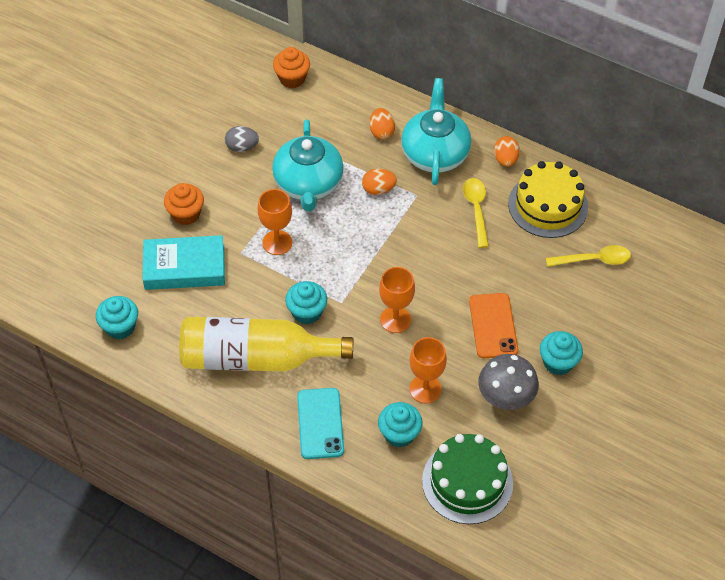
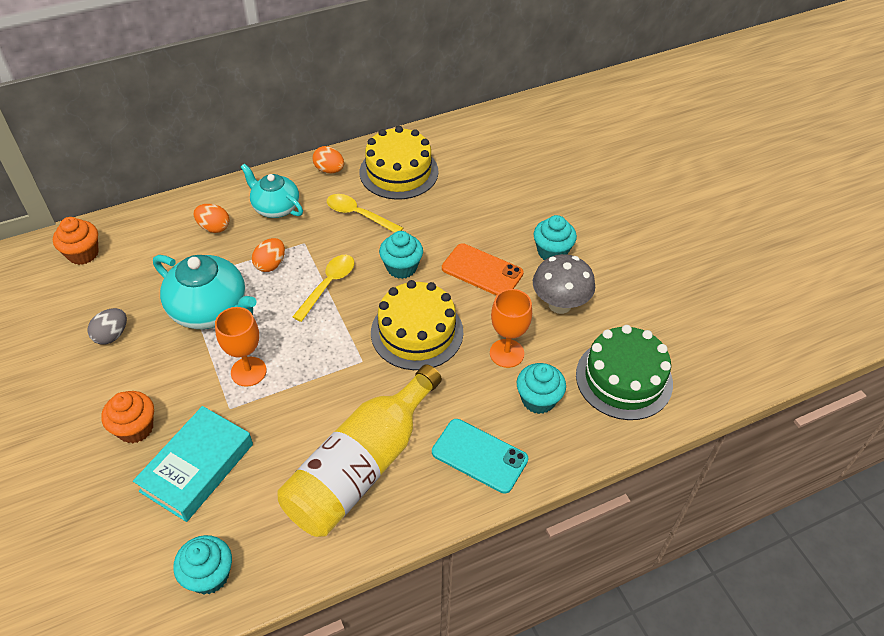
camera: 55 degrees left, 5 degrees down
turquoise cupcake [285,281,327,324] -> turquoise cupcake moved to [379,231,423,279]
orange goblet [379,267,415,333] -> yellow cake [371,280,463,370]
turquoise teapot [401,78,471,185] -> turquoise teapot [241,164,303,218], size x0.66
yellow spoon [546,245,631,267] -> yellow spoon moved to [292,255,354,322]

